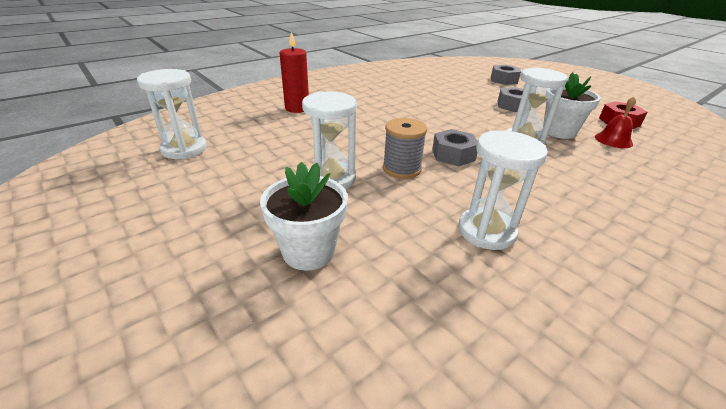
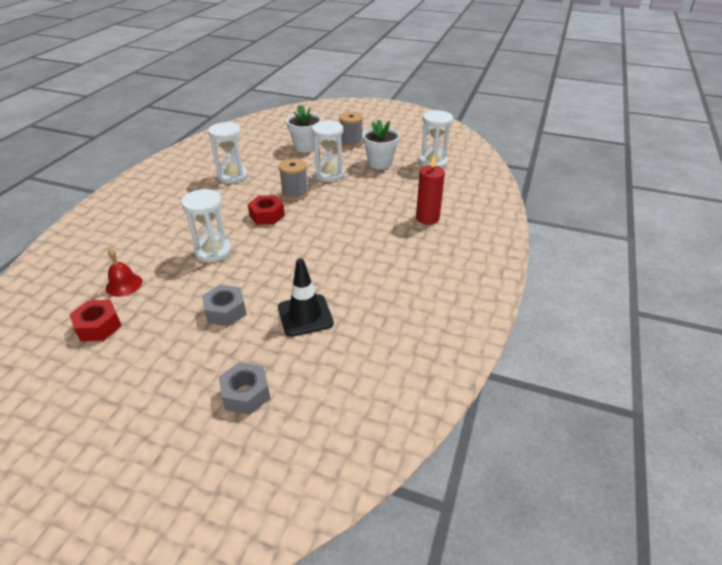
camera: 150 degrees right, 5 degrees up
grey nut [432,129,477,166] -> red nut [248,195,285,225]
white flower pot [543,72,601,139] -> white flower pot moved to [362,120,400,170]
none -> black traffic cone [278,258,334,337]
none -> grey spool [339,112,363,148]

